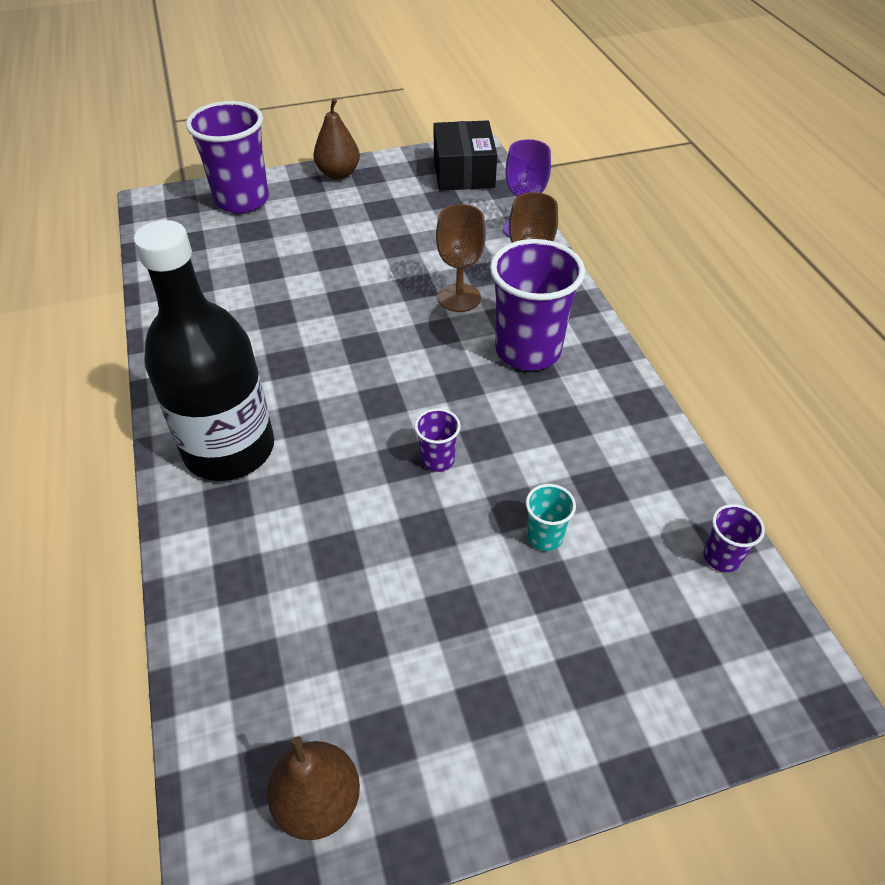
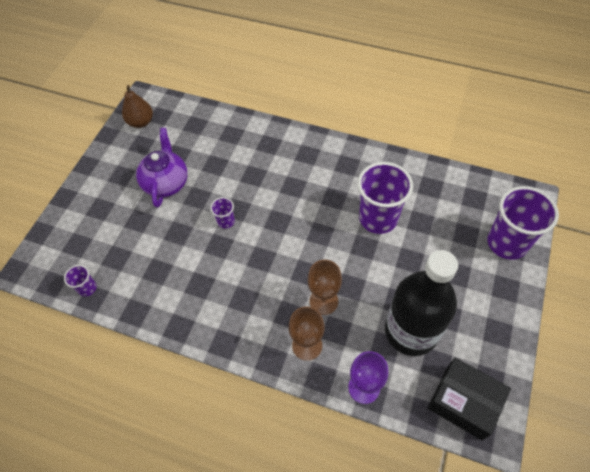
camera: 130 degrees right, 10 degrees up
black bottle [134,220,274,481] -> black bottle moved to [385,250,458,356]
brown pear [313,98,360,179] -> none
purple cup [490,239,585,371] -> purple cup moved to [357,162,413,234]
turquoise cup [526,484,576,551] -> none
none -> purple teapot [136,128,188,208]

